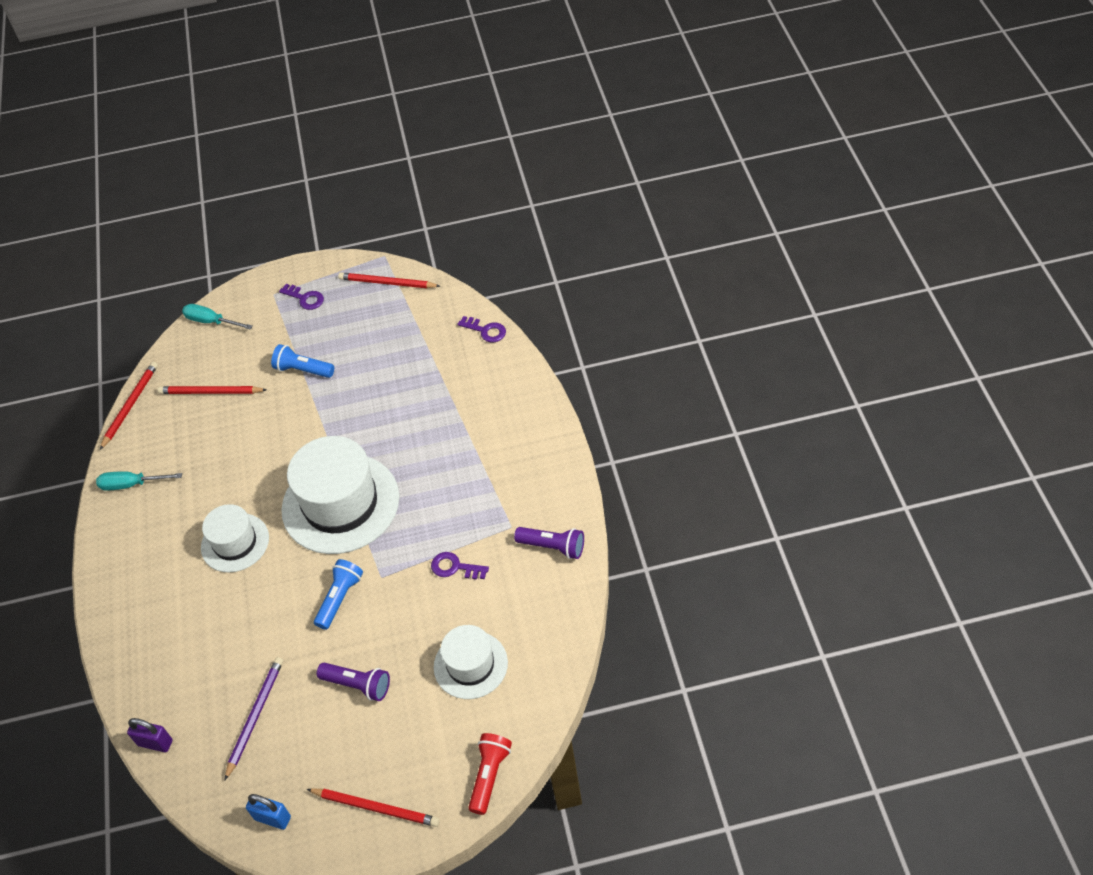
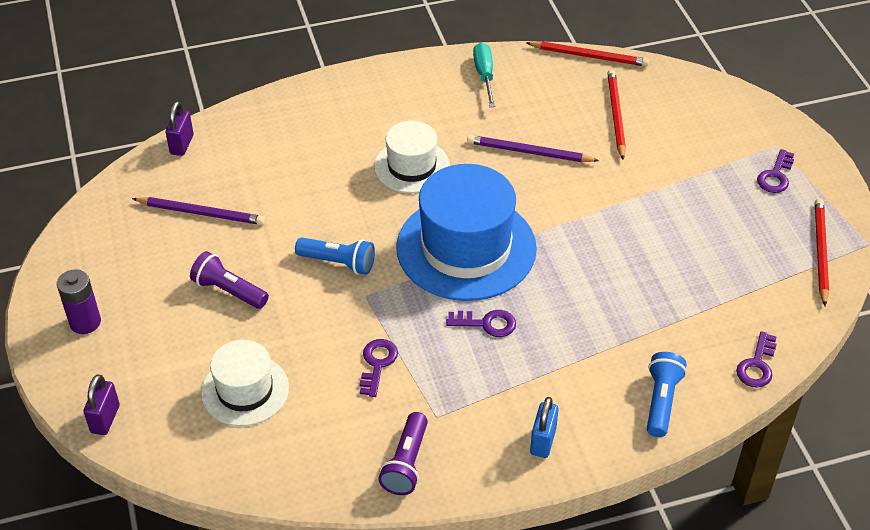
camera: 80 degrees right, 5 degrees down
turquoise screwdriver [182,304,253,330] -> none
blue padlock [246,794,291,830] -> blue padlock moved to [530,397,559,458]
blue flashlight [271,344,334,378] -> blue flashlight moved to [647,352,687,437]
white hat [281,436,399,554] -> blue hat [396,164,537,301]
red pencil [307,789,440,827] -> purple battery [57,269,101,334]
purple flashlight [317,663,390,701] -> purple flashlight turned 105 degrees clockwise [190,251,269,309]
red flashlight [468,733,512,815] -> purple padlock [83,374,120,435]
none -> purple key [446,310,516,337]
none -> purple pencil [467,135,599,162]

